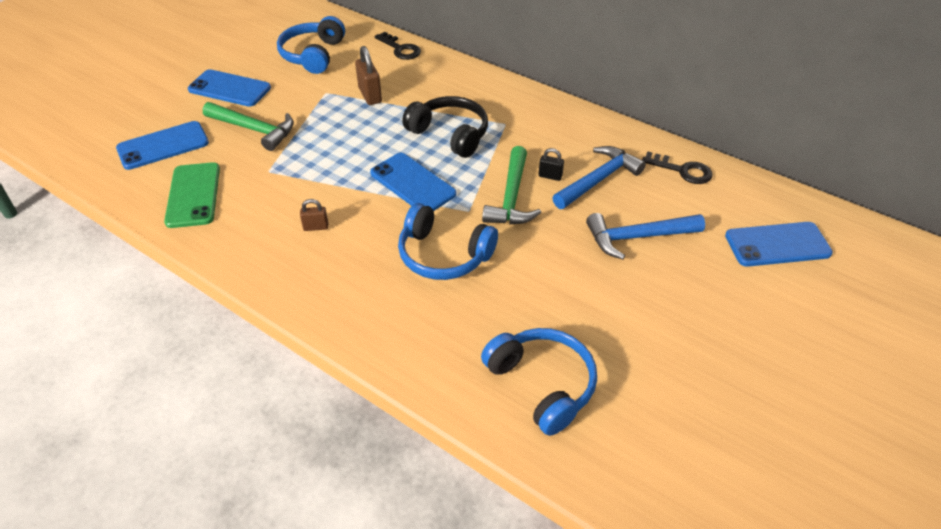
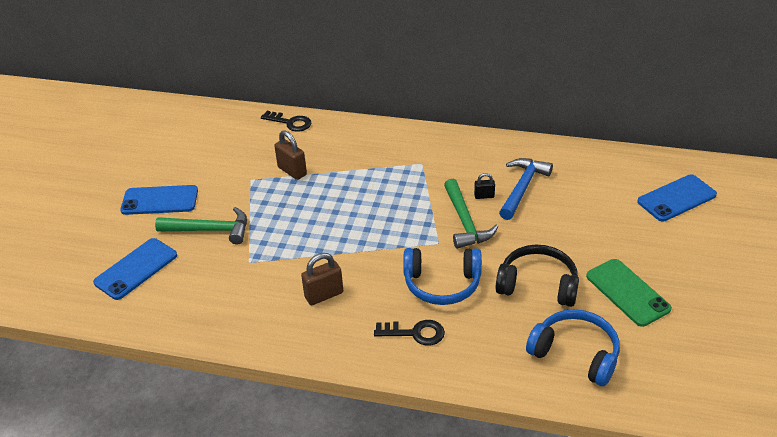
camera: 20 degrees left, 5 degrees down
green phone [164,162,220,228] -> green phone moved to [586,259,672,327]
blue headphones [277,16,345,74] -> none
brown padlock [300,199,328,231] -> brown padlock [301,253,343,305], size x1.73
blue phone [370,153,457,211] -> none
black headphones [402,96,488,158] -> black headphones moved to [495,245,579,307]
blue hammer [586,213,705,260] -> none
black key [642,152,712,184] -> black key moved to [374,320,445,346]

